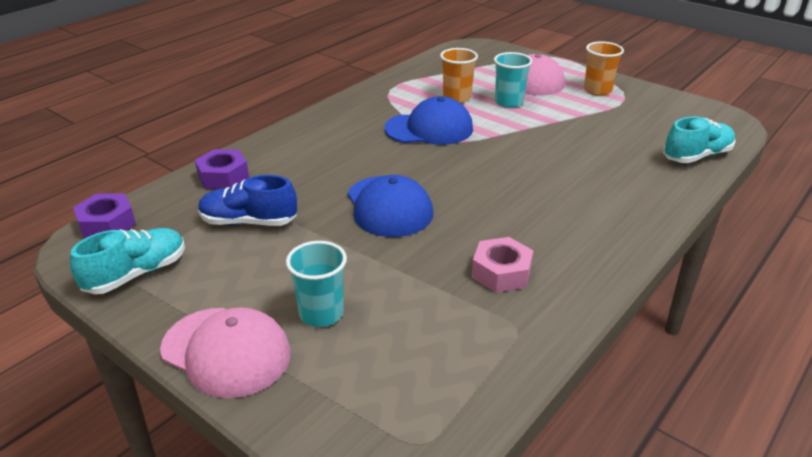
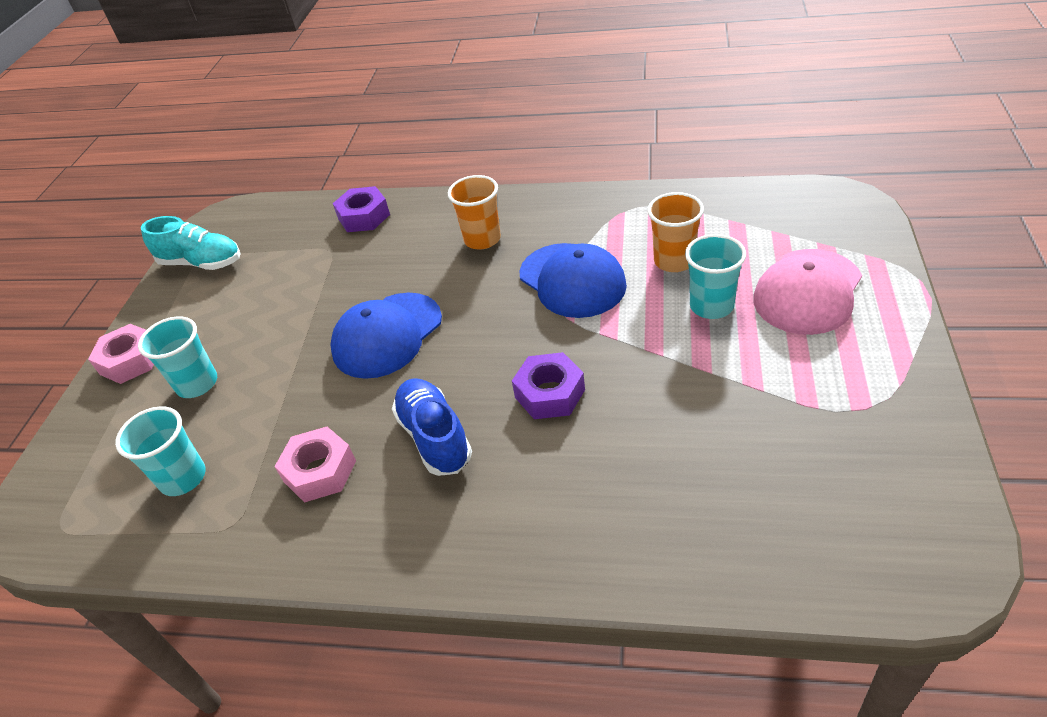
camera: 65 degrees right, 10 degrees up
purple nut [73,193,136,239] -> purple nut moved to [512,352,585,419]
pink cap [160,307,291,398] -> pink nut [88,324,154,384]
blue shoe [198,175,297,226] -> blue shoe moved to [392,378,472,476]
orange cup [584,42,624,96] -> orange cup moved to [448,175,501,250]
turquoise shoe [663,117,735,163] -> none
none -> turquoise cup [115,406,206,496]

